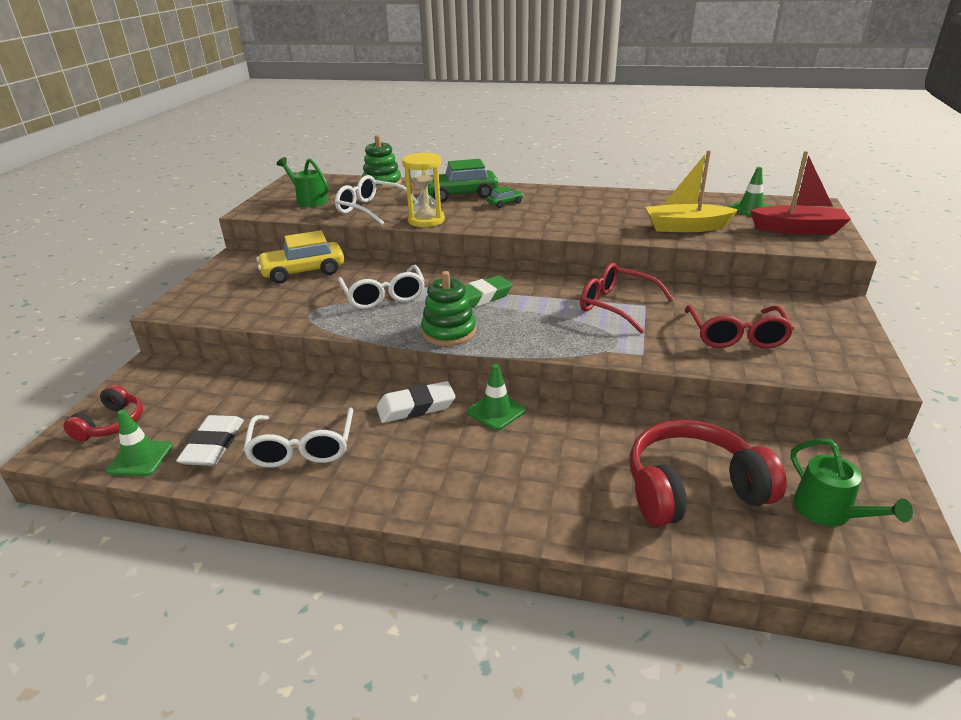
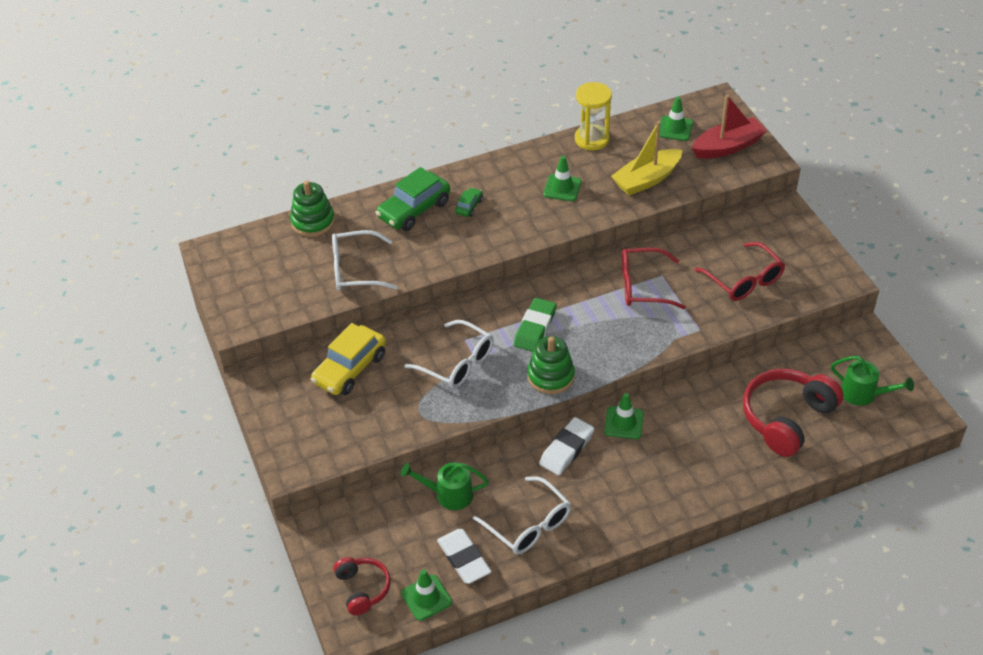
camera: 35 degrees left, 15 degrees up
green watering can [277,157,329,207] -> green watering can moved to [401,462,489,510]
yellow hourglass [402,152,445,227] -> yellow hourglass moved to [575,82,612,150]
none -> green traffic cone [543,156,581,201]

